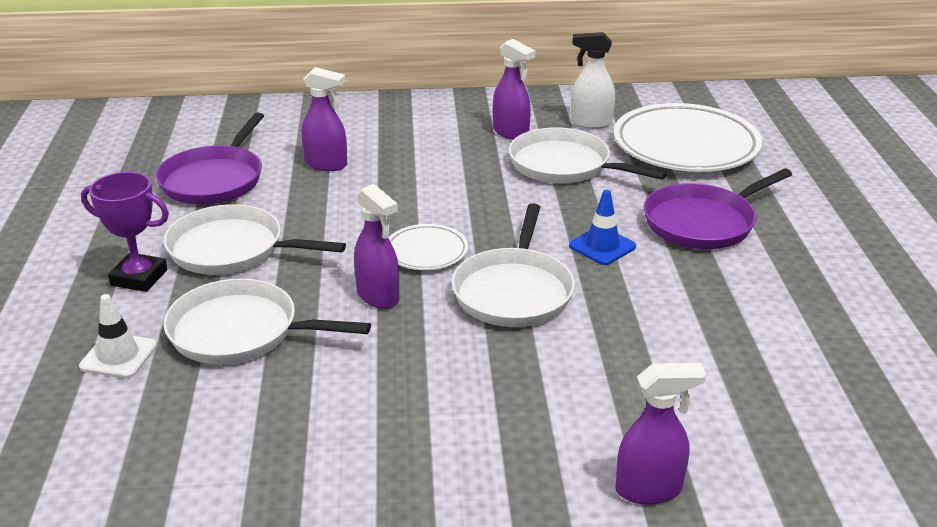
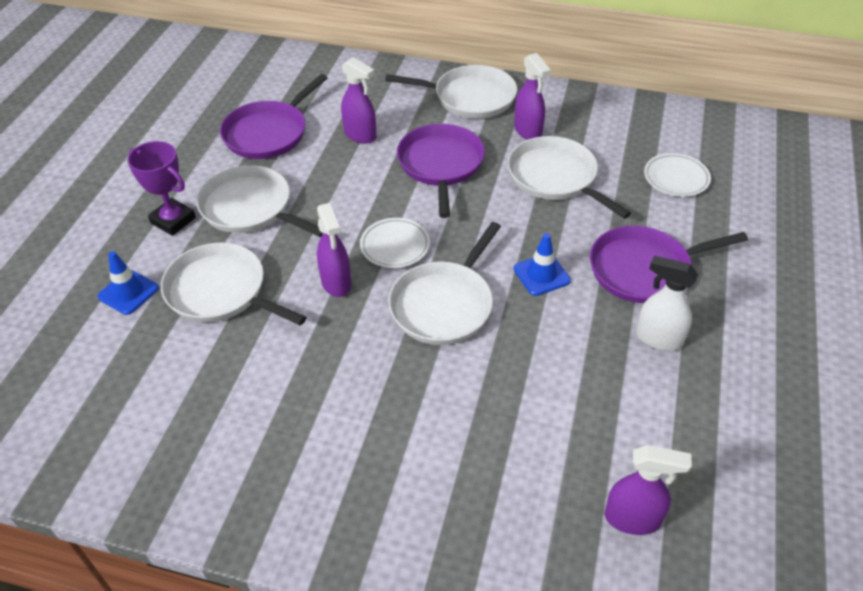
camera: 20 degrees right, 15 degrees up
white traffic cone [79,294,157,378] -> blue traffic cone [97,251,159,315]
white spray bottle [571,32,615,129] -> white spray bottle moved to [636,256,698,351]
white plate [614,103,762,172] -> white plate [644,153,711,197], size x0.49
purple spray bottle [616,363,706,505] -> purple spray bottle moved to [605,445,692,535]
none -> white pan [385,65,517,119]
none -> purple pan [397,124,485,218]

